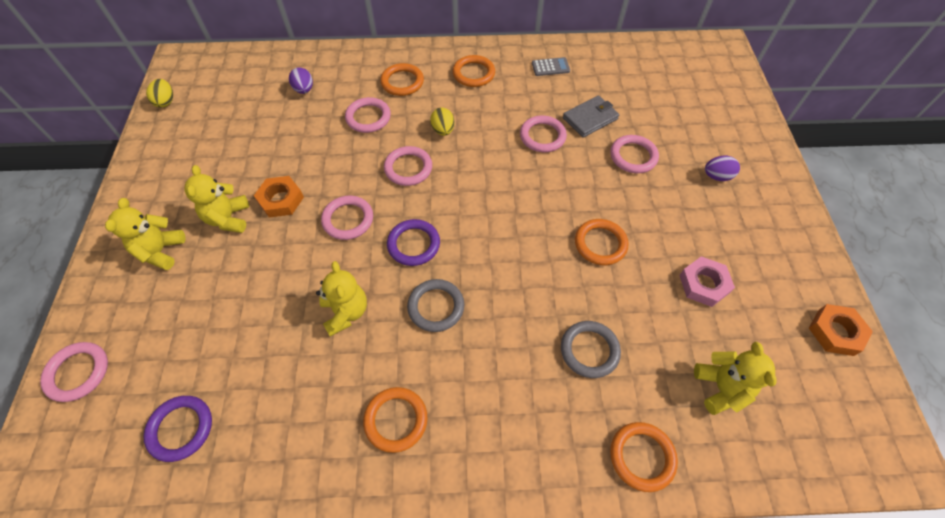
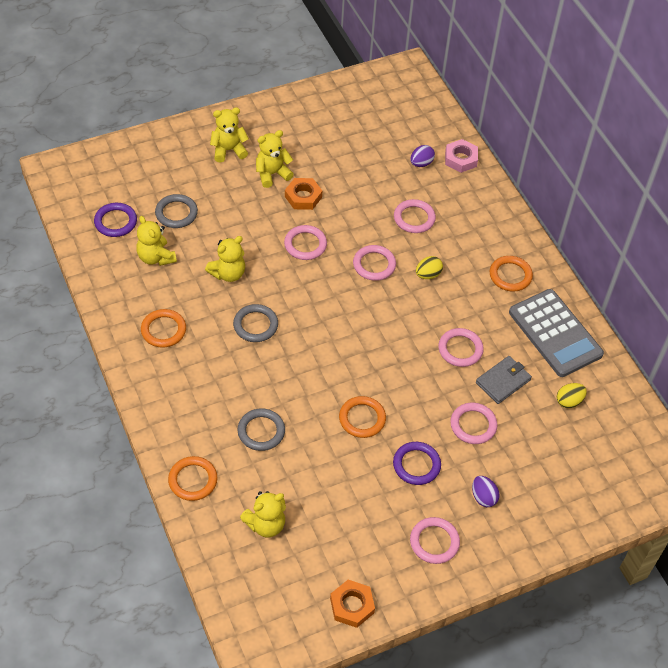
camera: 65 degrees right, 5 degrees down
pink ring [40,342,108,402] -> pink ring moved to [410,517,460,564]
yellow egg [146,79,173,108] -> yellow egg moved to [557,383,587,408]
orange ring [380,63,424,96] -> none
purple ring [387,219,440,266] -> purple ring moved to [393,442,441,485]
grey calculator [532,57,570,76] -> grey calculator [509,289,604,377], size x2.48
grey wallet [563,96,619,138] -> grey wallet turned 75 degrees counterclockwise [476,356,532,404]
pink nut [679,256,735,307] -> pink nut moved to [445,139,478,173]
none -> yellow teddy bear [136,216,177,266]
none -> grey ring [155,194,198,228]

